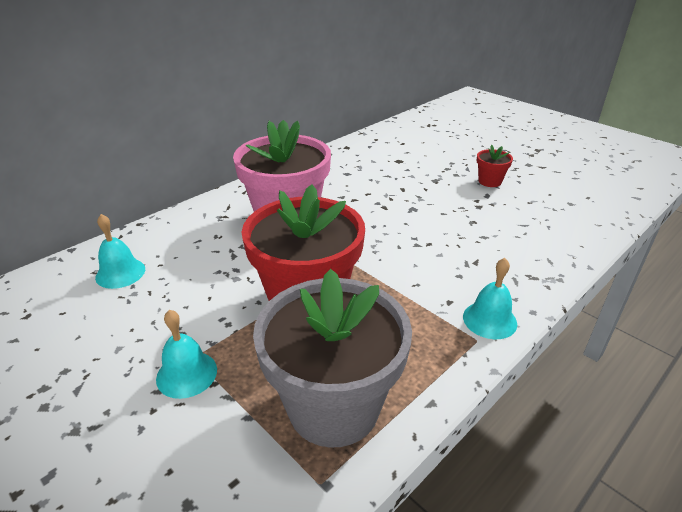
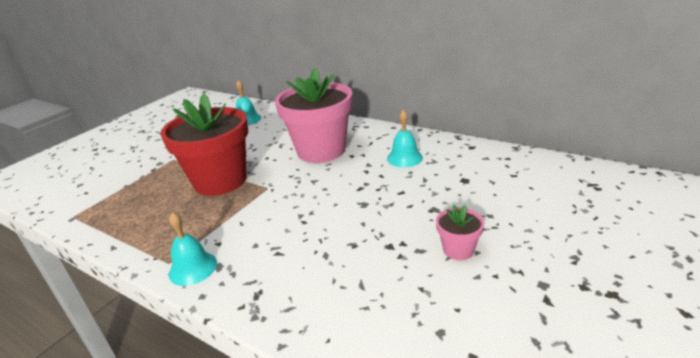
camera: 80 degrees right, 5 degrees down
turquoise bell [156,310,217,399] -> turquoise bell moved to [387,110,423,167]
grey flower pot [253,269,412,448] -> none
red flower pot [477,145,513,187] -> pink flower pot [436,205,484,260]

